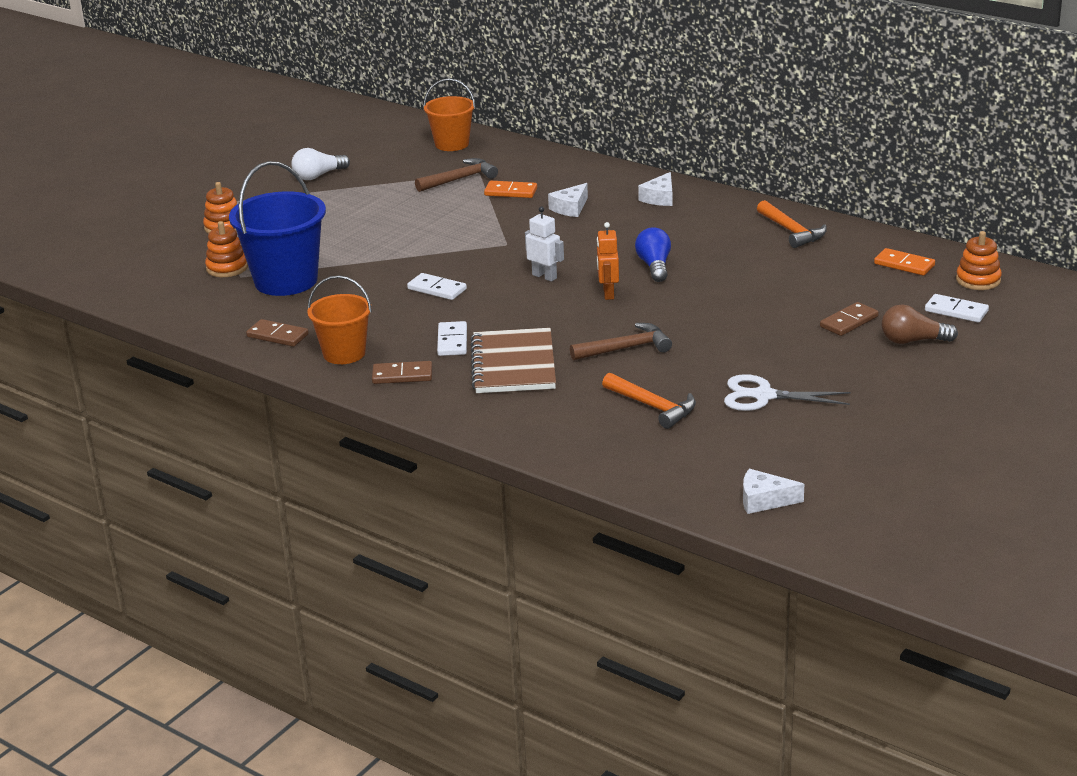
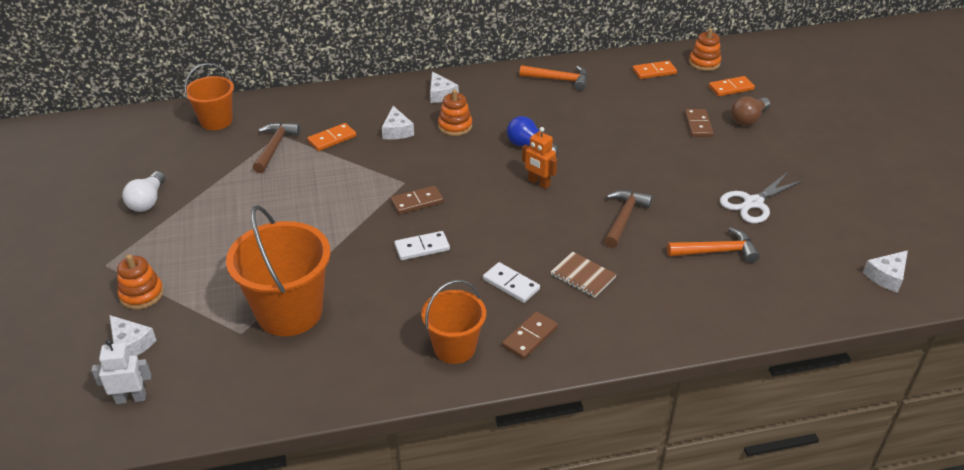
camera: 50 degrees left, 10 degrees up
orange stacking toy [205,221,248,277] -> orange stacking toy moved to [438,89,472,136]
blue bucket [229,161,326,296] -> orange bucket [226,205,331,336]
brown domino [246,319,309,347] -> brown domino moved to [391,186,444,214]
brown notebook [471,328,556,393] -> brown notebook [551,252,617,298], size x0.55
white robot [525,206,564,282] -> white robot moved to [91,339,151,404]
white domino [925,294,989,323] -> orange domino [709,76,755,96]
none -> white cheese [109,315,157,356]

